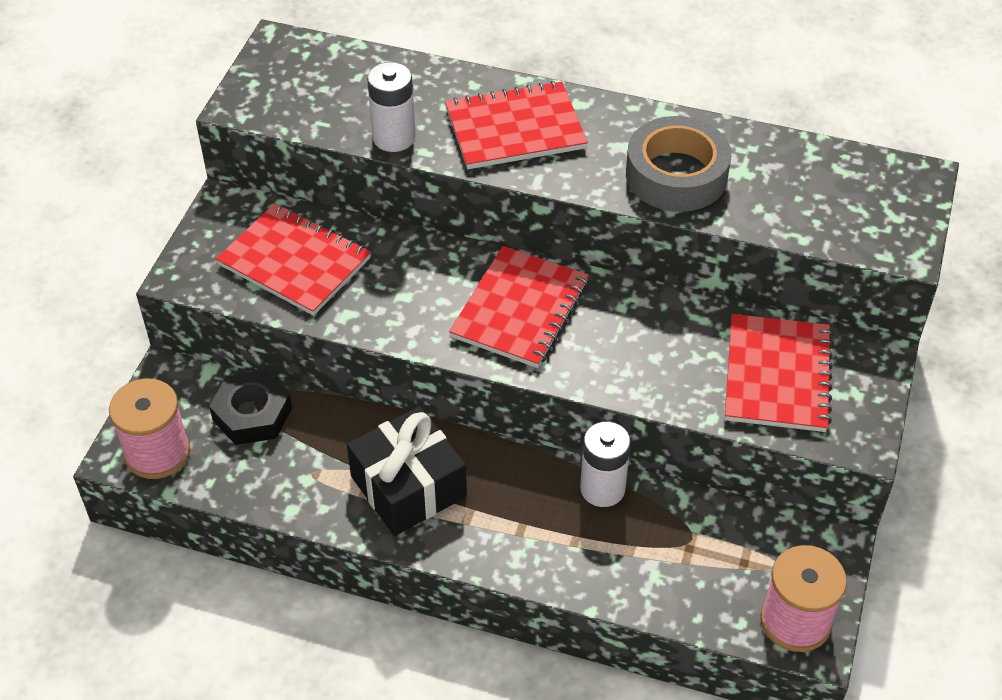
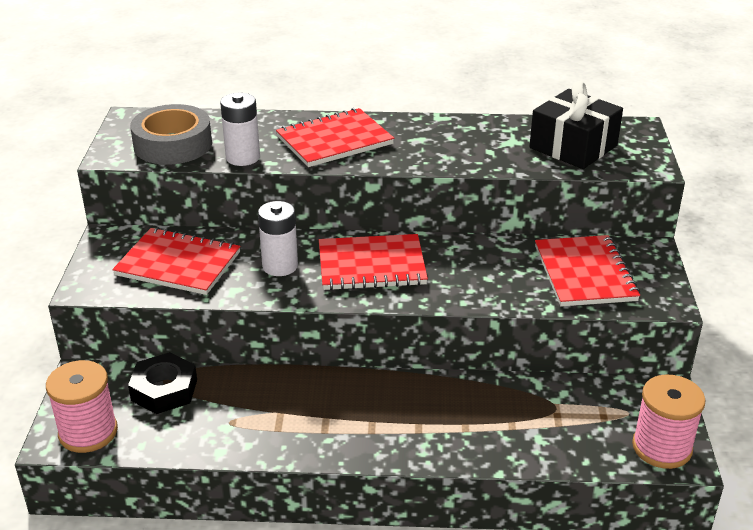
camera: 15 degrees left, 15 degrees down
black gift [347,406,467,536] -> black gift moved to [529,81,623,169]
red notebook [449,246,589,368] -> red notebook turned 75 degrees clockwise [319,234,428,290]
white battery [580,421,631,507] -> white battery moved to [258,201,298,276]
grey tape [626,116,731,212] -> grey tape moved to [130,104,212,165]

